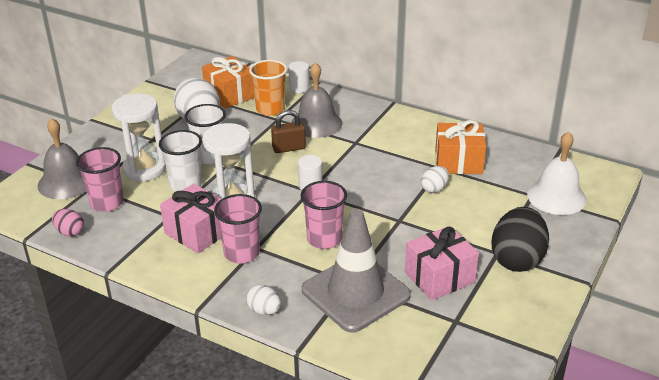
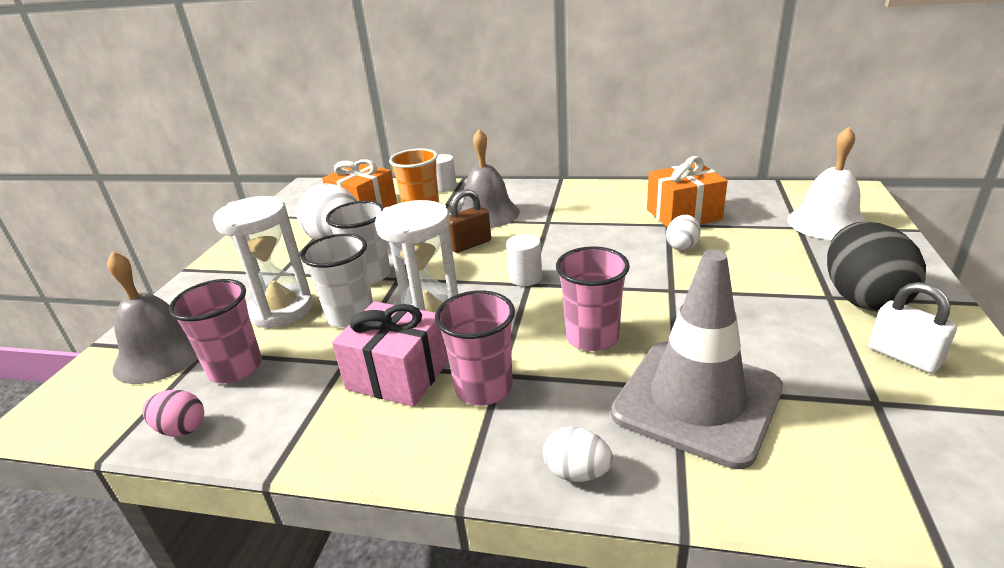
camera: 15 degrees left, 5 degrees down
pink gift [405,226,479,300] -> none
none -> white padlock [869,282,957,374]

